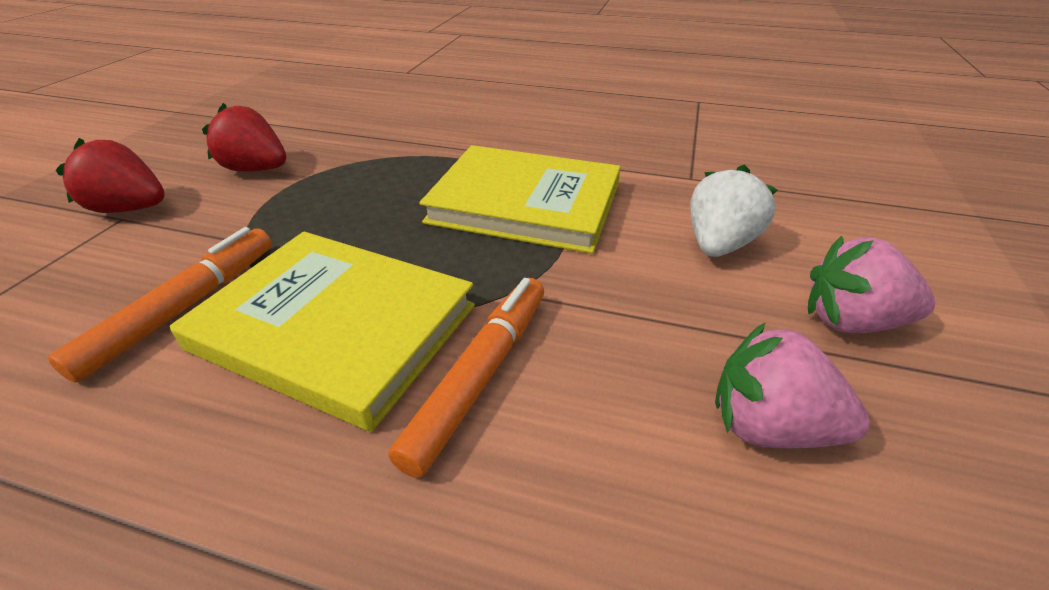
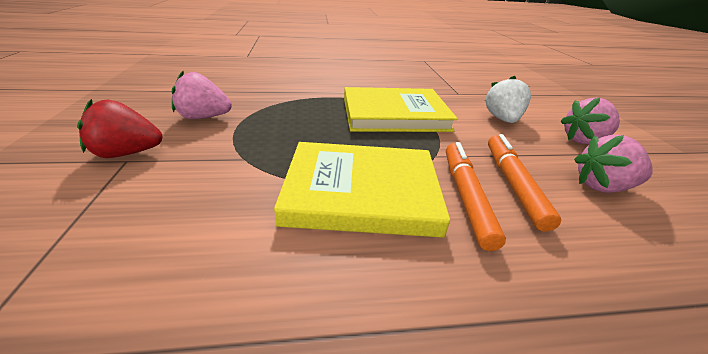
camera: 25 degrees left, 5 degrees down
orange marker [48,227,272,383] -> orange marker moved to [488,134,561,232]
red strawberry [202,103,286,171] -> pink strawberry [172,70,232,119]

